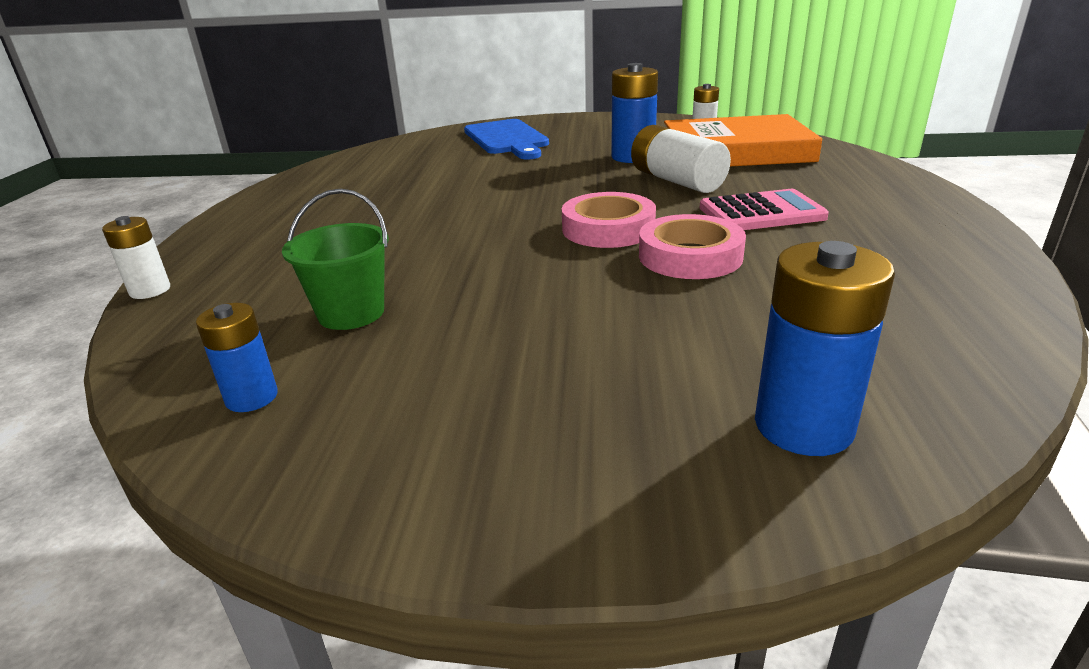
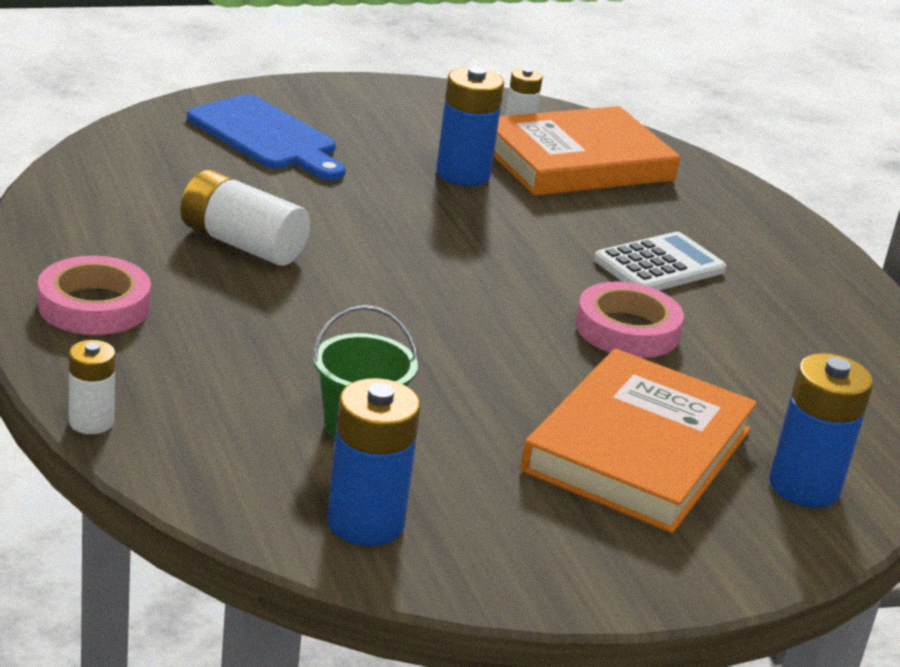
camera: 30 degrees left, 0 degrees up
blue battery [196,303,278,412] -> blue battery [327,378,421,546], size x1.67
pink tape [562,192,656,248] -> pink tape moved to [38,256,151,335]
white battery [631,125,731,193] -> white battery moved to [180,170,310,266]
pink calculator [700,189,829,230] -> white calculator [594,232,726,290]
none -> orange book [520,349,757,533]

